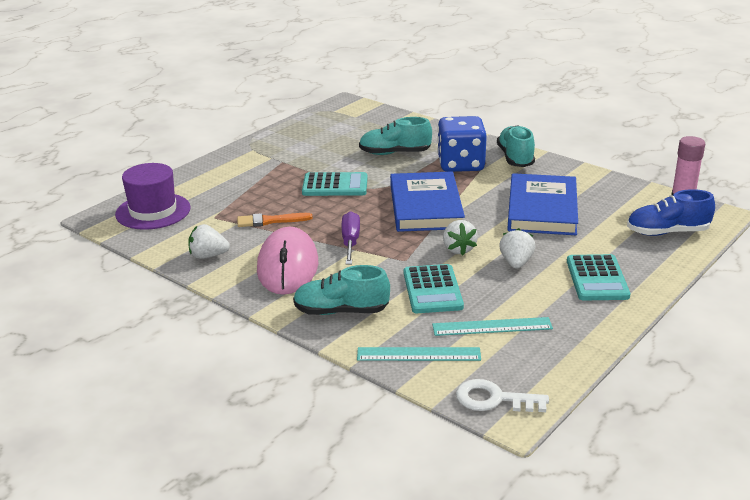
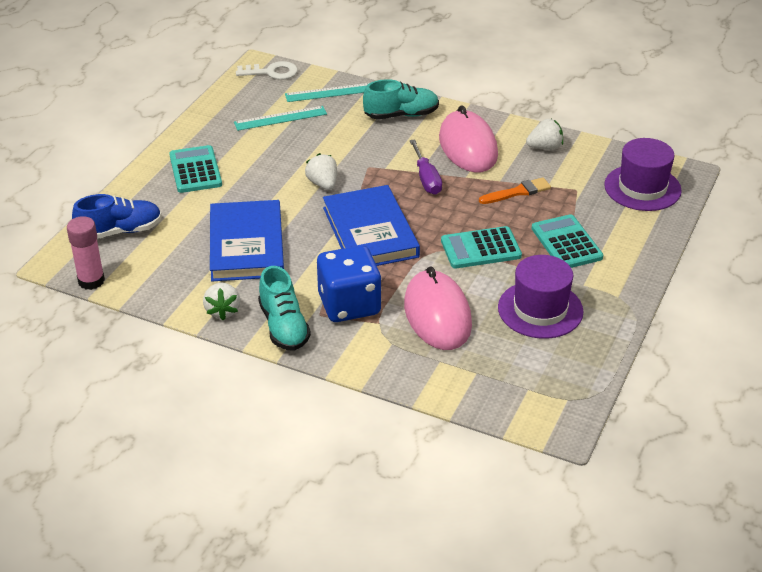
camera: 165 degrees right, 10 degrees up
turquoise shoe [359,117,432,155] -> pink mouse [404,266,472,350]
turquoise calculator [404,264,464,313] -> turquoise calculator moved to [531,214,603,268]
white strawberry [499,228,535,269] -> white strawberry moved to [203,283,240,320]
none -> purple hat [498,255,584,339]

